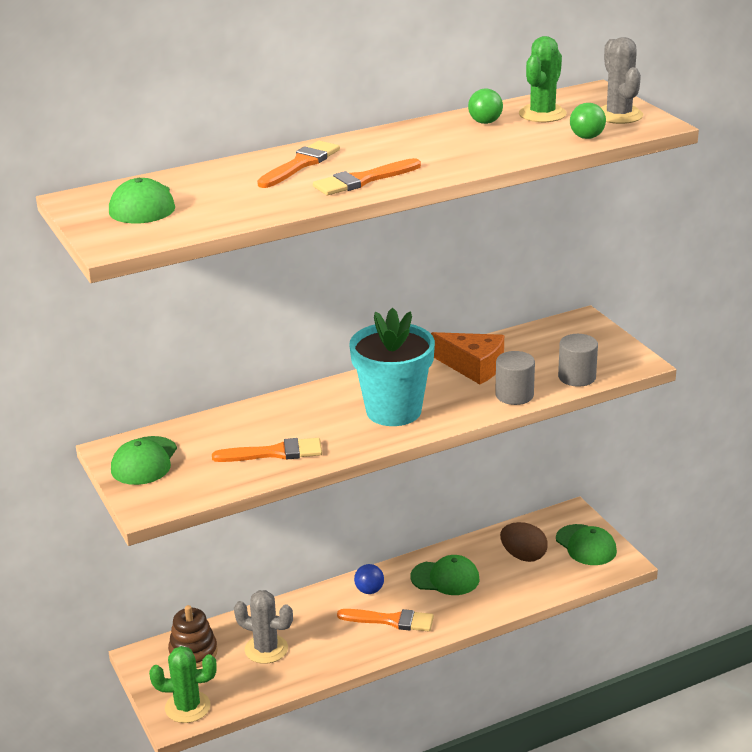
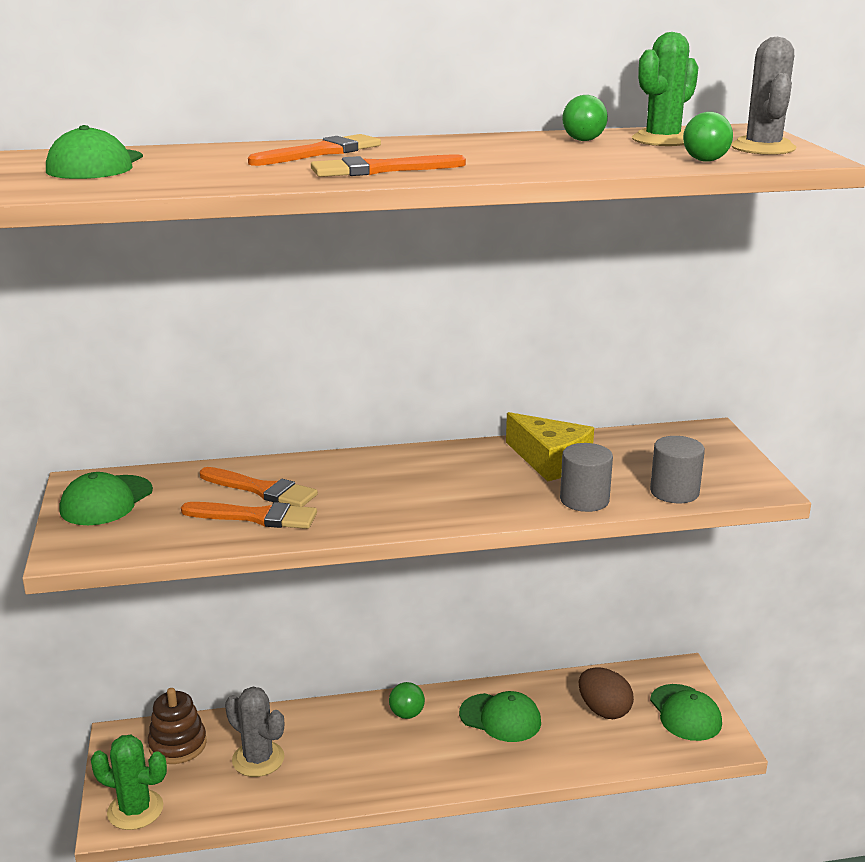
camera: 15 degrees right, 5 degrees down
orange brush [337,609,434,631] -> orange brush moved to [200,467,318,507]
turquoise flower pot [349,307,435,426] -> none
blue ball [354,564,384,594] -> green ball [389,682,425,719]
orange cheese [431,332,504,384] -> yellow cheese [506,412,594,481]

